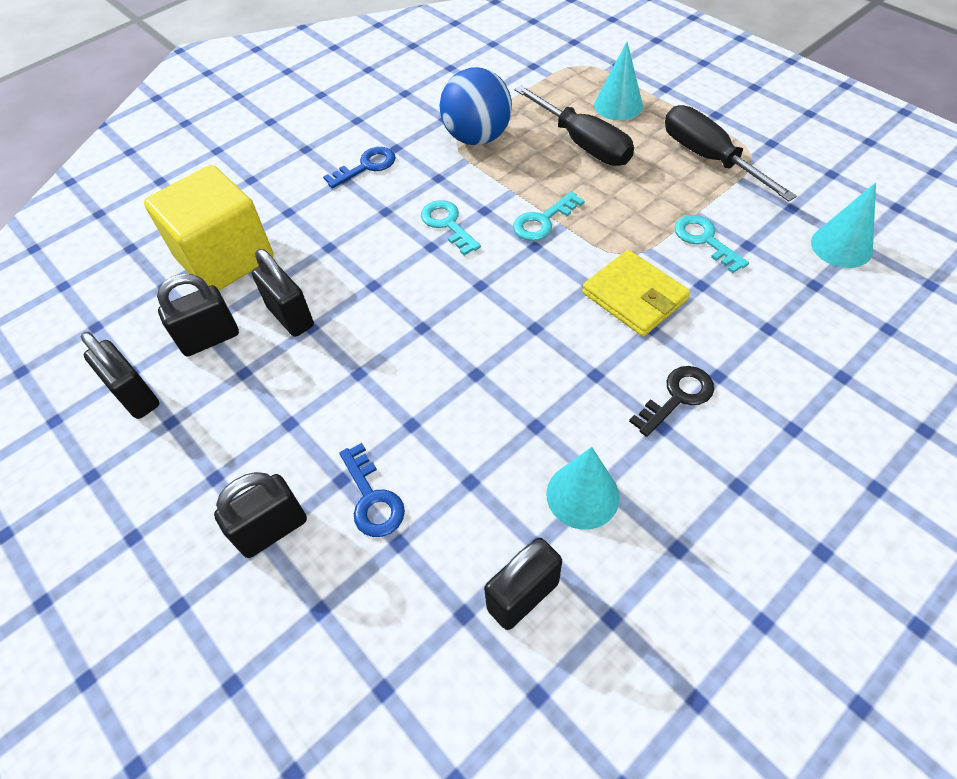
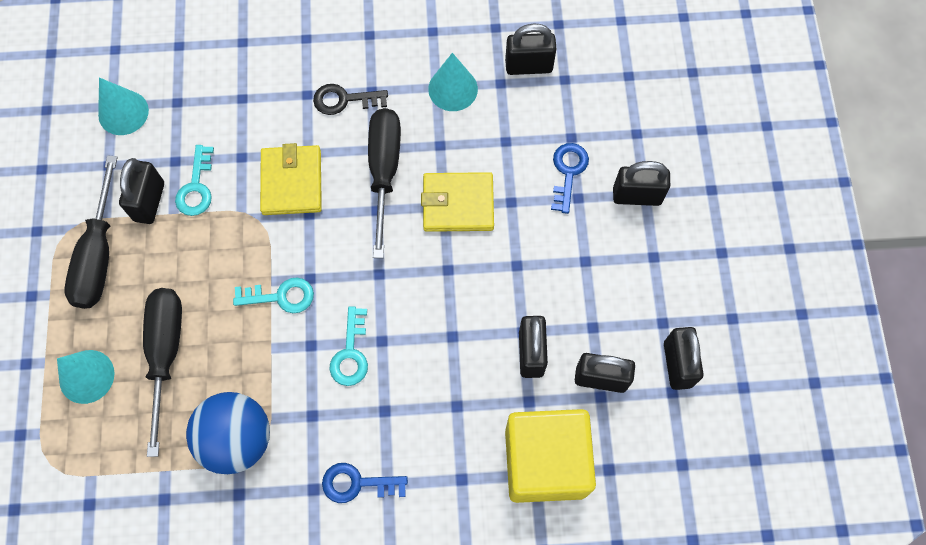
camera: 145 degrees left, 15 degrees up
none -> black padlock [119,158,164,224]
none -> black screwdriver [368,108,401,258]
none -> yellow wallet [421,172,494,232]

